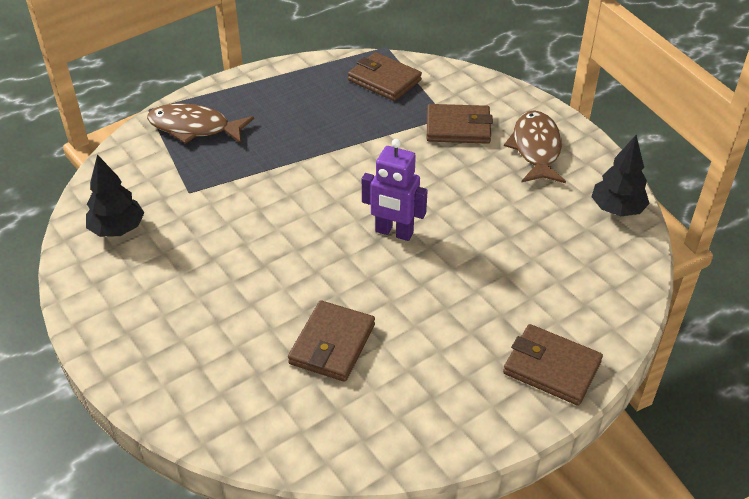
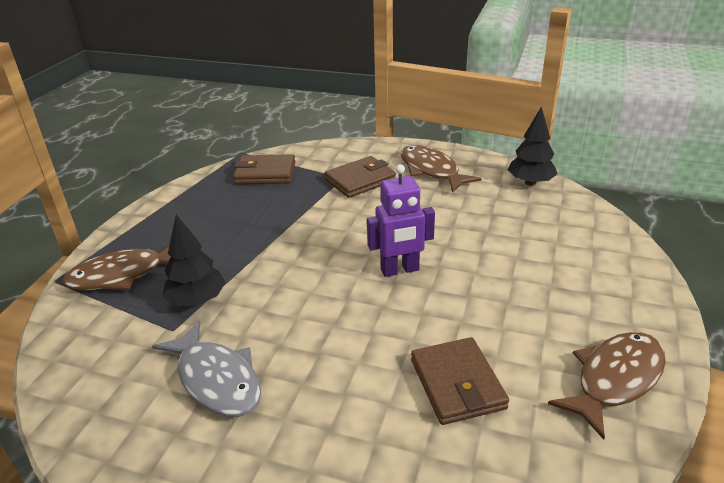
camera: 35 degrees left, 10 degrees down
black tree [86,154,144,237] -> black tree moved to [163,214,225,306]
brown wallet [503,324,603,406] -> none
none -> grey fish [152,321,261,417]
none -> brown fish [548,332,666,440]

